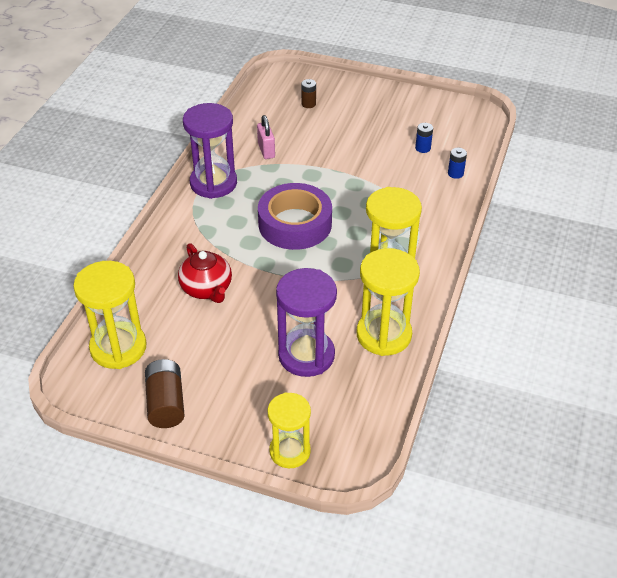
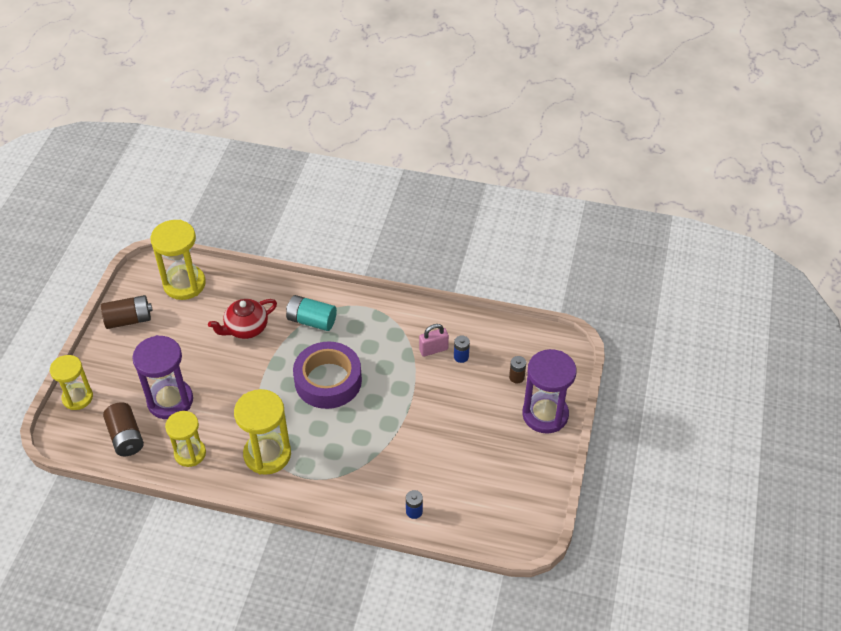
camera: 85 degrees right, 5 degrees up
purple hourglass [183,103,237,199] -> purple hourglass moved to [522,349,576,434]
yellow hourglass [357,248,420,356] -> yellow hourglass [165,411,206,467], size x0.67
blue battery [415,123,433,153] -> blue battery moved to [454,335,470,363]
none -> brown battery [103,402,144,456]
none -> turquoise battery [286,295,337,331]

